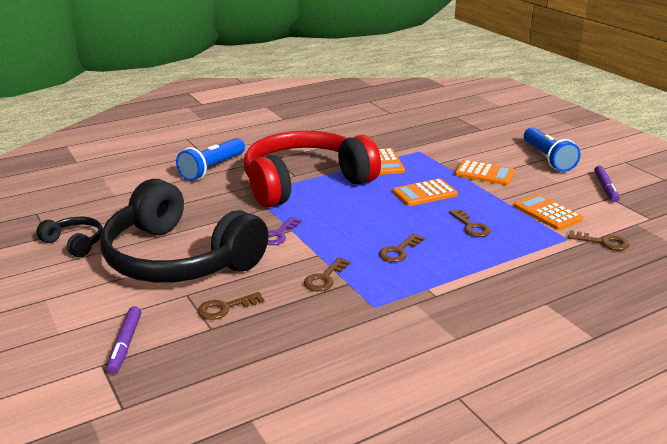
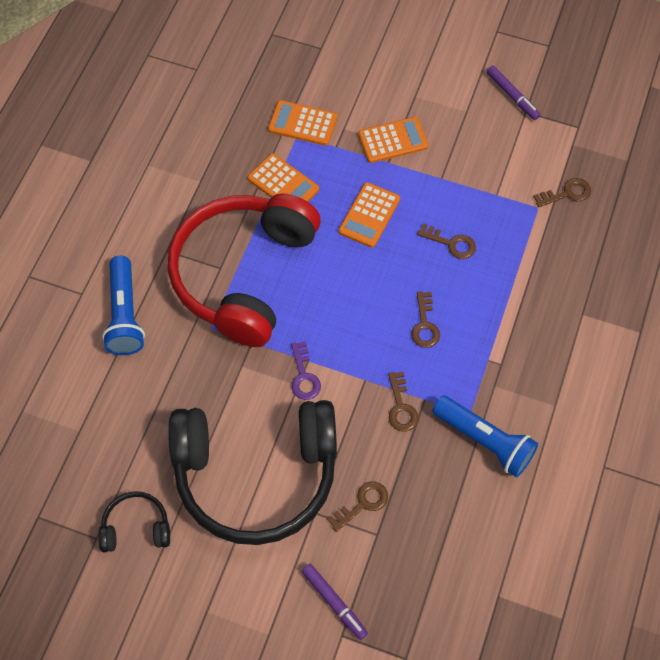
camera: 40 degrees left, 35 degrees up
brown key [198,292,265,320] -> brown key turned 150 degrees counterclockwise [327,481,388,532]
orange calculator [514,194,583,230] -> orange calculator moved to [268,100,337,146]
blue flashlight [524,127,581,172] -> blue flashlight moved to [432,395,538,478]

